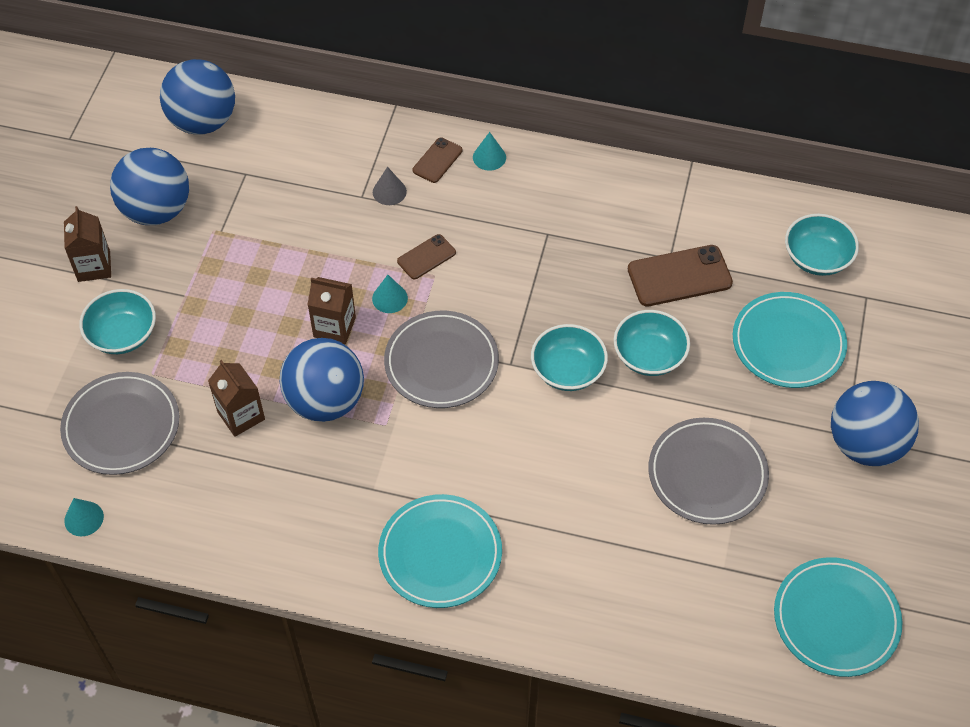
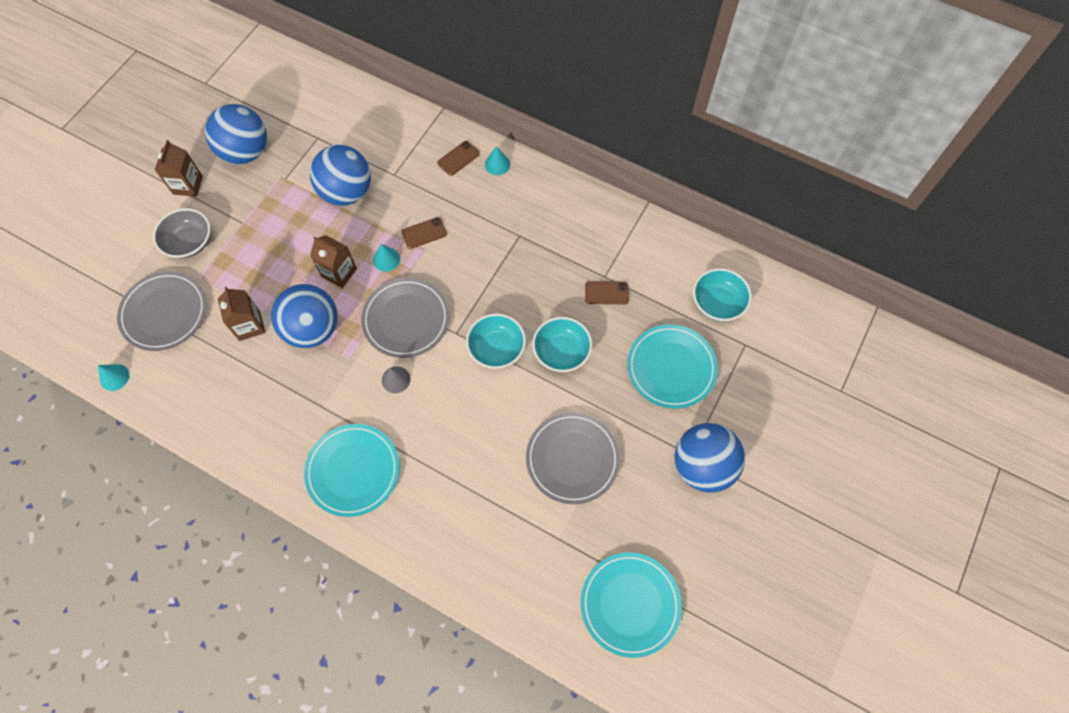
camera: 15 degrees right, 10 degrees up
turquoise bowl [79,289,156,354] -> grey bowl [153,208,211,259]
blue ball [160,59,235,135] -> blue ball moved to [310,145,371,206]
grey cone [373,167,407,205] -> grey cone moved to [382,366,411,393]
brown phone [628,245,733,306] -> brown phone [585,281,629,304], size x0.57

